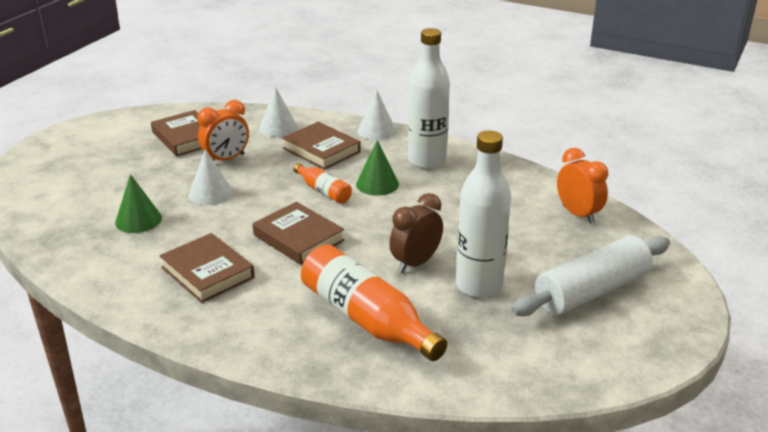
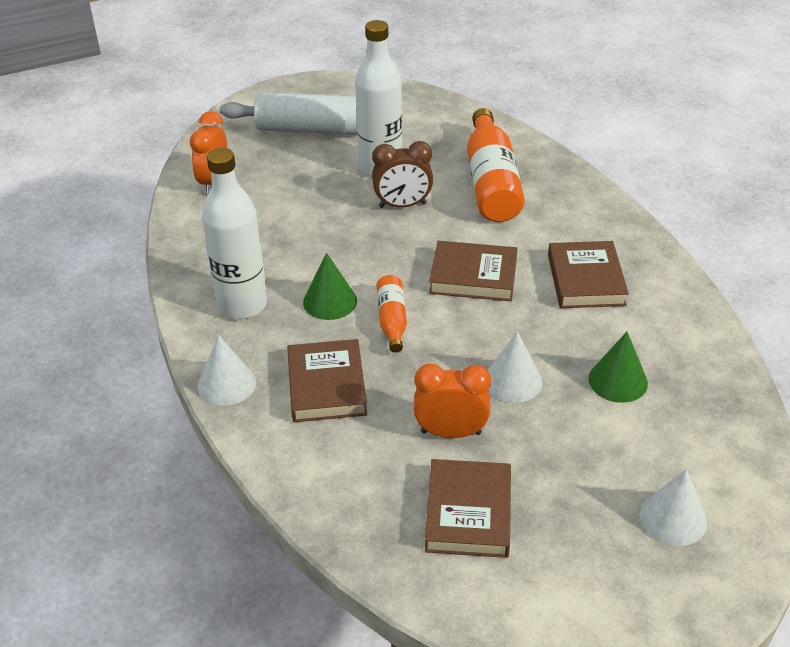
camera: 140 degrees left, 10 degrees up
brown book [253,202,345,265] -> brown book turned 75 degrees counterclockwise [429,241,517,301]
white cone [259,87,298,137] -> white cone moved to [640,469,707,546]

